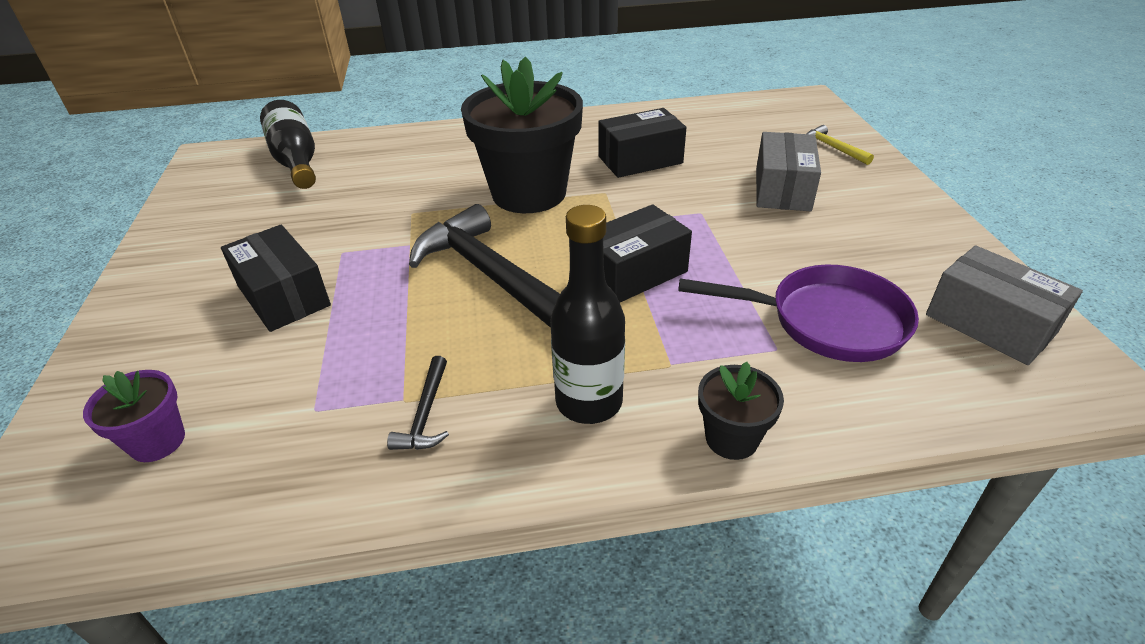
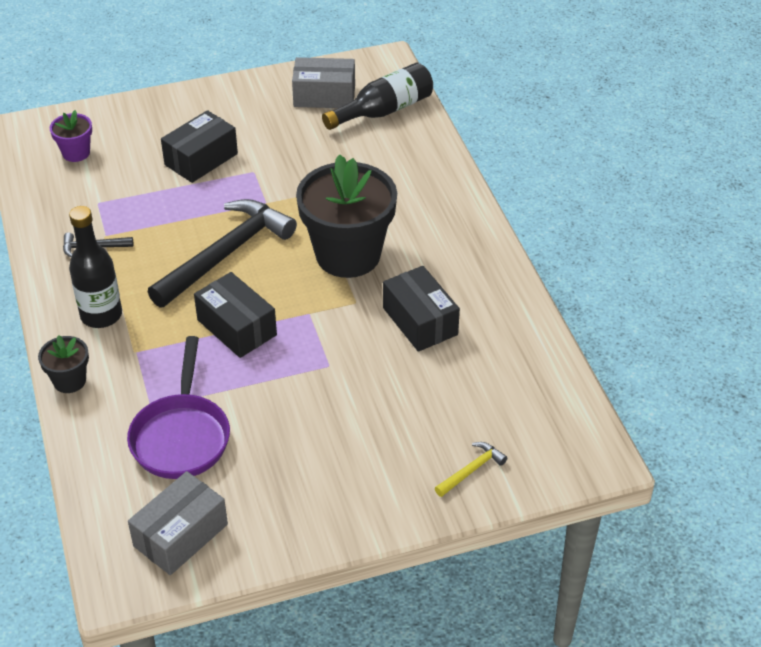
camera: 80 degrees right, 5 degrees up
grey box [756,132,821,211] -> grey box moved to [292,57,355,108]

